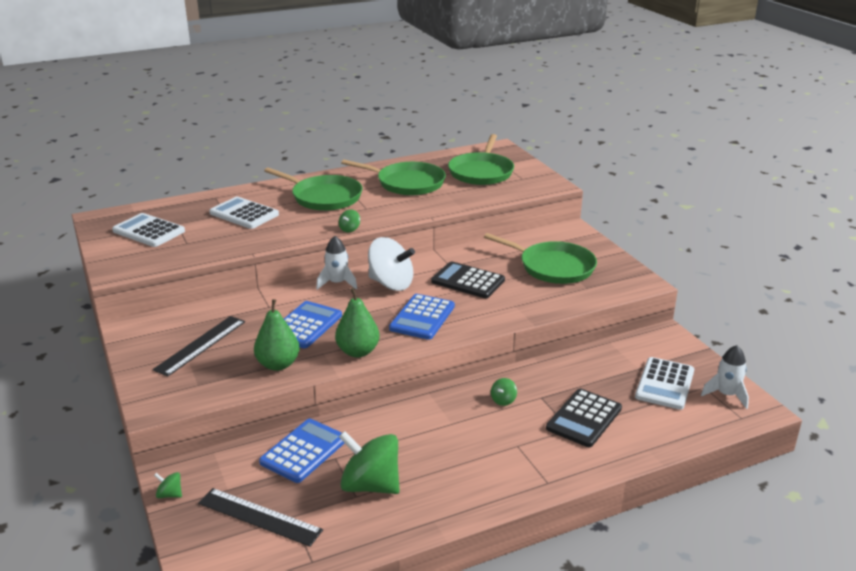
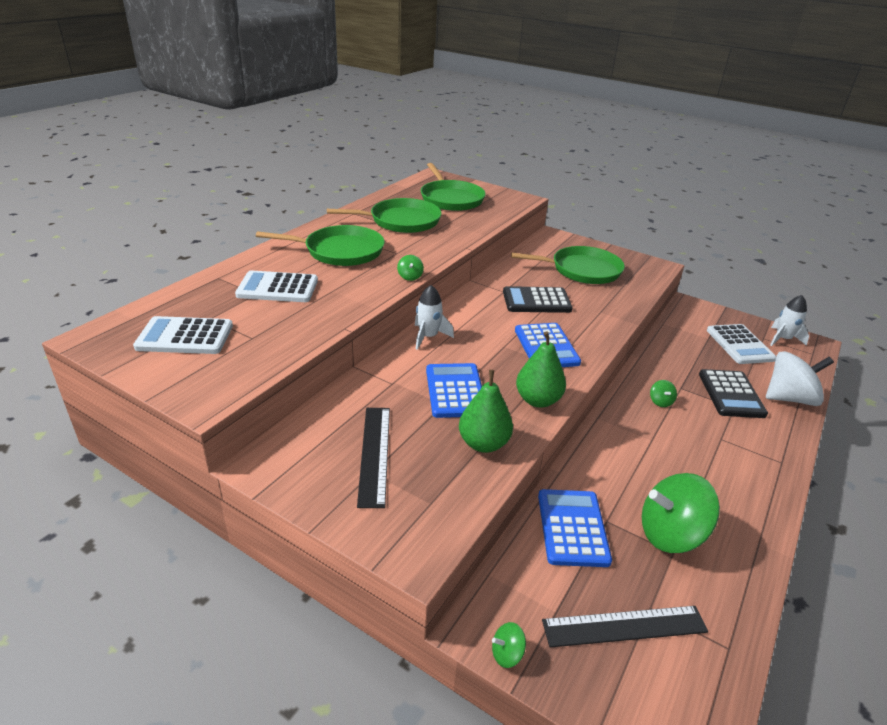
camera: 35 degrees left, 5 degrees up
white spinning top [368,237,415,291] -> white spinning top moved to [766,351,834,406]

